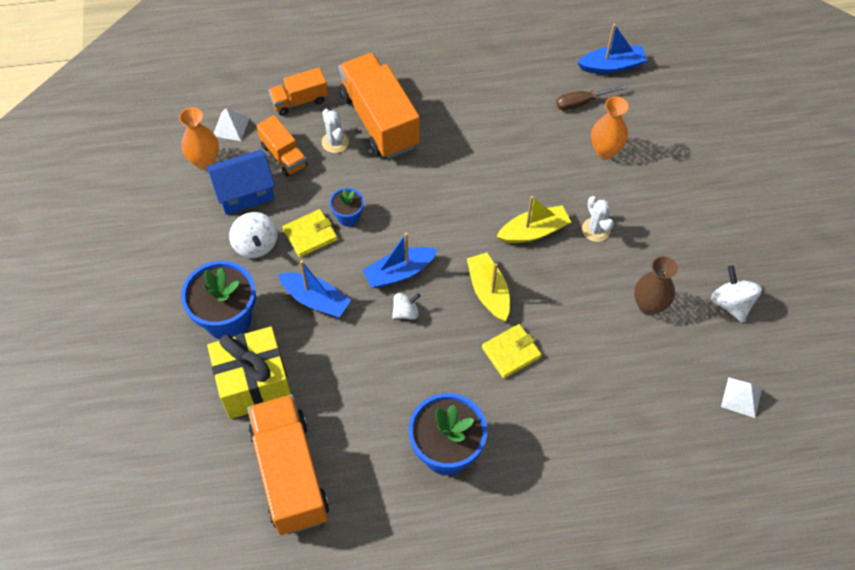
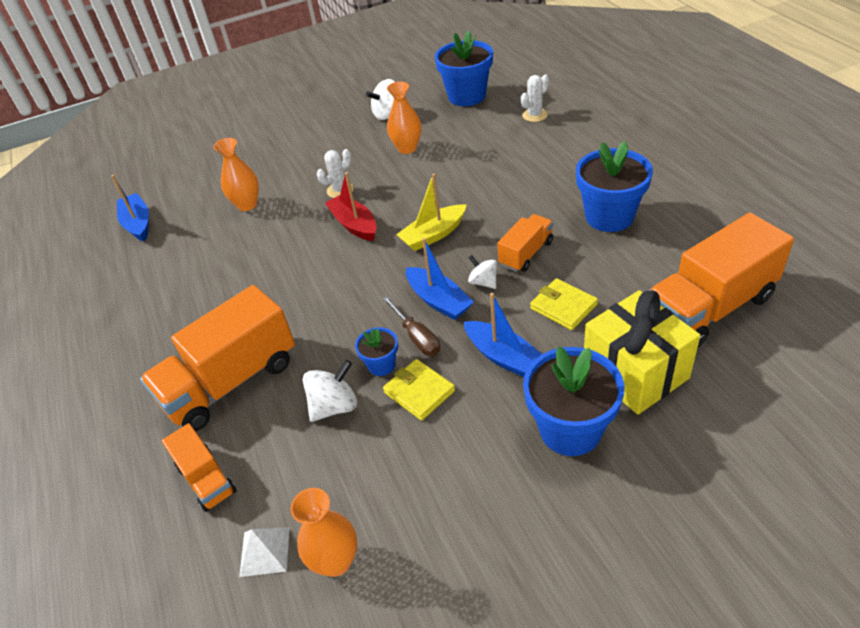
camera: 100 degrees left, 15 degrees down
blue house [206,149,275,215] -> none
white spinning top [229,212,278,258] -> white spinning top moved to [303,360,357,422]
orange truck [256,115,308,177] -> orange truck moved to [497,214,553,272]
blue boat [278,260,351,317] -> blue boat turned 120 degrees clockwise [464,293,542,377]
white cactus [322,109,349,153] -> white cactus moved to [521,75,549,122]
yellow wallet [482,324,542,378] -> yellow wallet moved to [530,278,598,330]
yellow boat [496,196,571,243] -> red boat [325,172,377,241]
brown screwdriver [556,85,628,110] -> brown screwdriver moved to [382,296,440,356]
brown vase [634,256,678,315] -> orange vase [387,81,421,154]
white pyramid [721,377,762,418] -> blue flower pot [435,31,493,106]

